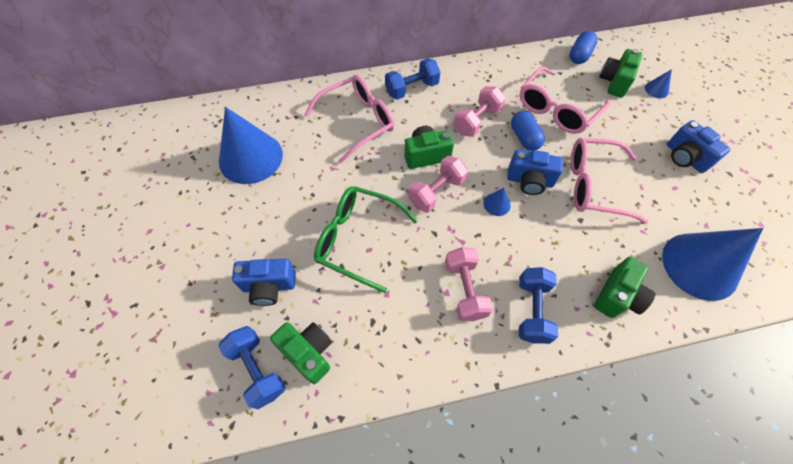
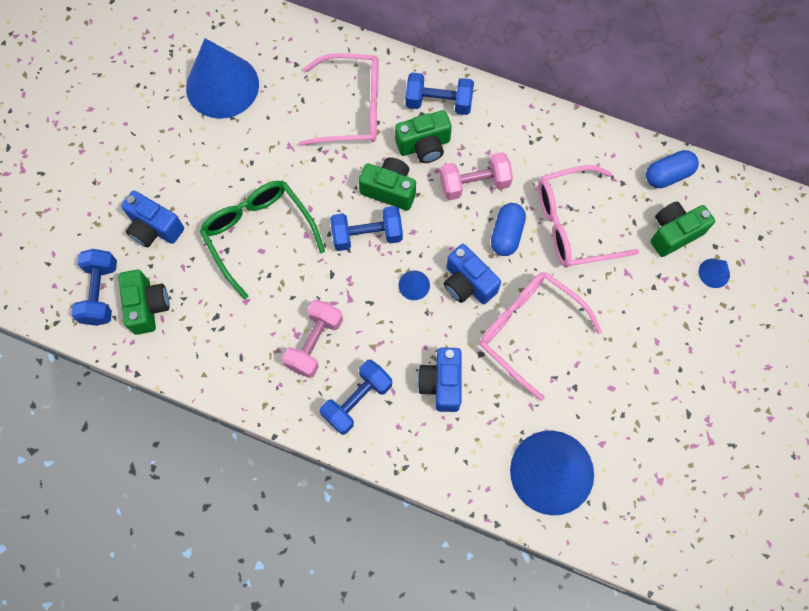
camera: 35 degrees right, 10 degrees up
pink dumbbell [408,156,468,213] -> blue dumbbell [330,206,403,251]
green camera [594,257,655,318] -> green camera moved to [395,110,452,163]
blue camera [667,120,730,173] -> blue camera moved to [417,348,462,412]

